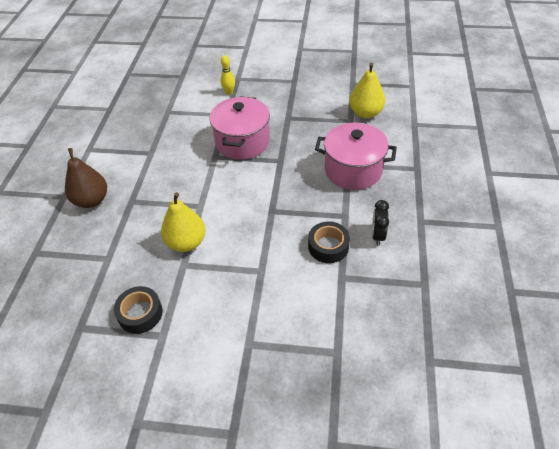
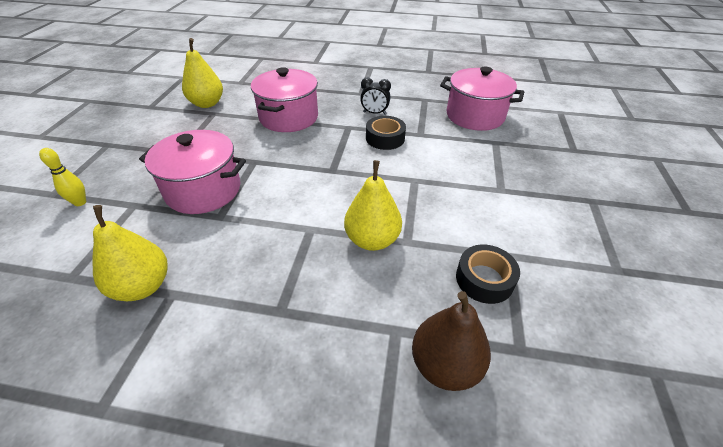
camera: 90 degrees left, 5 degrees down
brown pear [65,148,107,208] -> brown pear moved to [412,291,491,391]
none -> yellow pear [92,205,168,301]
none -> pink pot [440,67,524,131]

